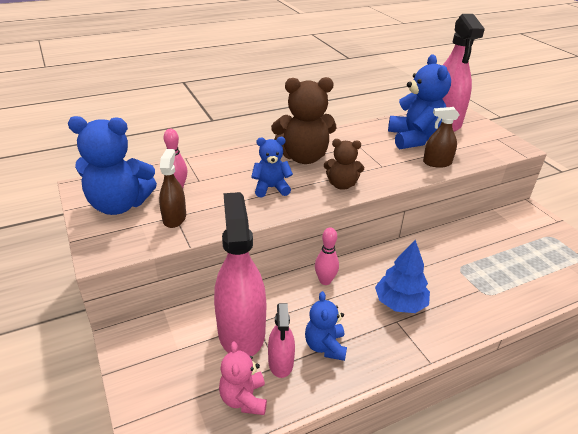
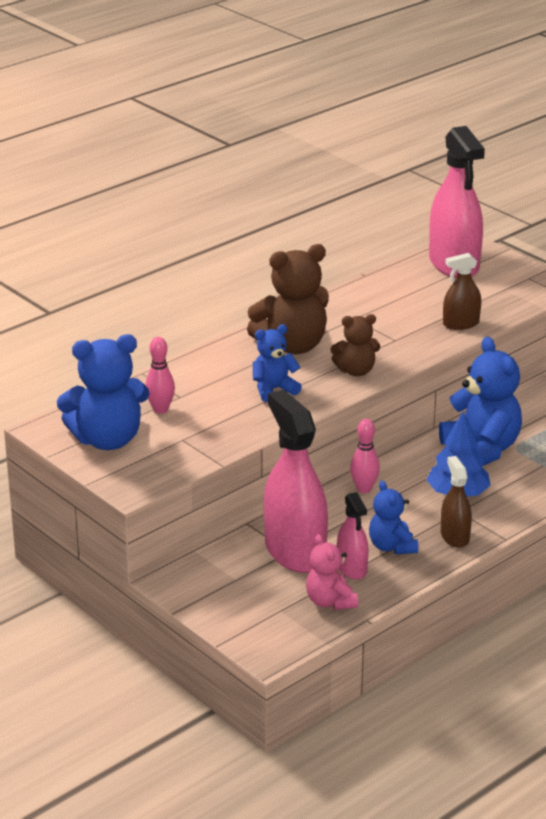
camera: 15 degrees left, 5 degrees down
brown spray bottle [159,149,186,228] -> brown spray bottle moved to [441,456,472,548]
blue teddy bear [388,55,451,149] -> blue teddy bear moved to [439,337,522,466]

